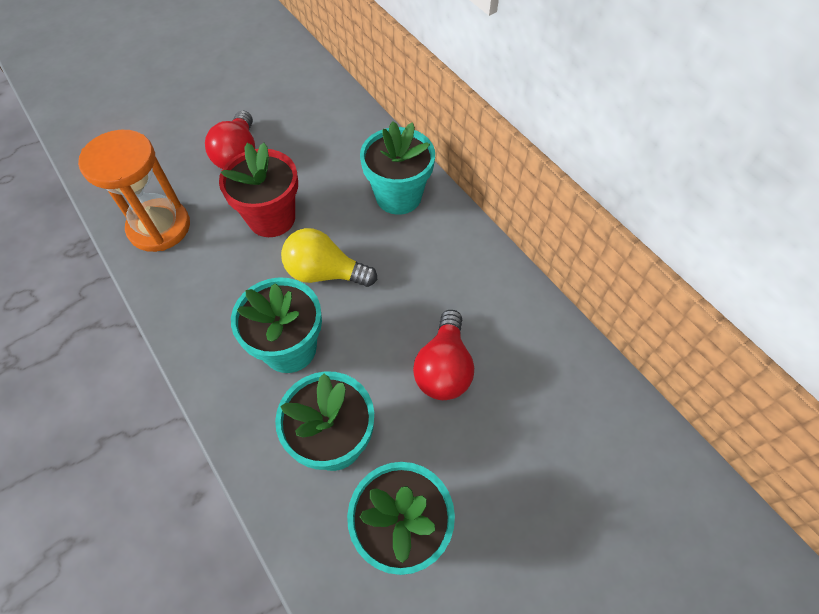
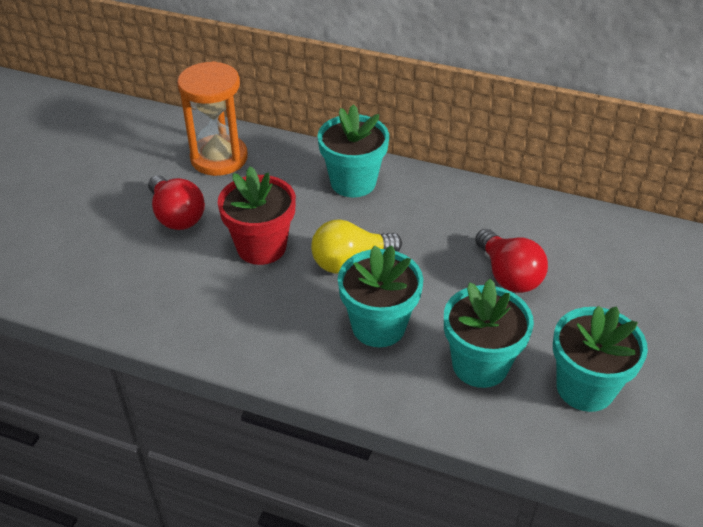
camera: 35 degrees left, 15 degrees down
orange hourglass [78,130,190,252] -> orange hourglass moved to [177,61,248,176]

